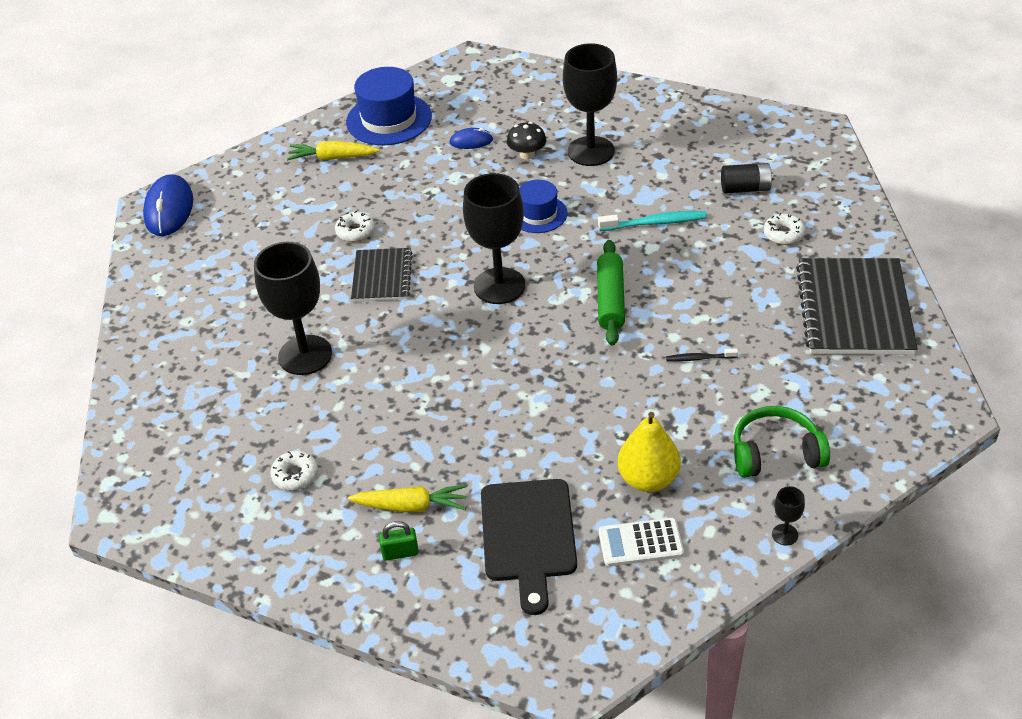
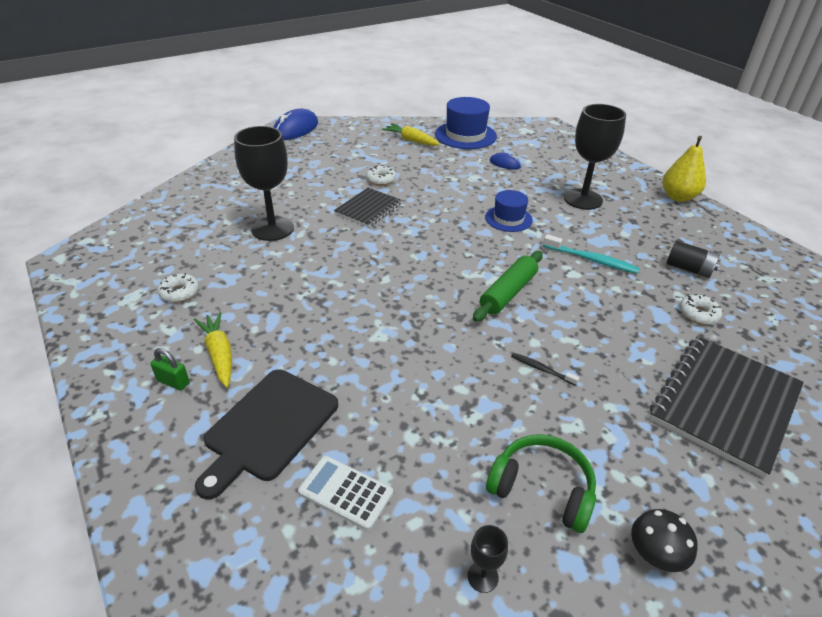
camera: 30 degrees right, 5 degrees down
yellow carrot [348,484,467,512] -> yellow carrot turned 150 degrees counterclockwise [194,312,232,387]
black goblet [463,173,525,304] -> none
black mushroom [507,122,546,160] -> black mushroom moved to [631,509,698,572]
yellow pear [617,412,681,492] -> yellow pear moved to [663,136,706,202]

